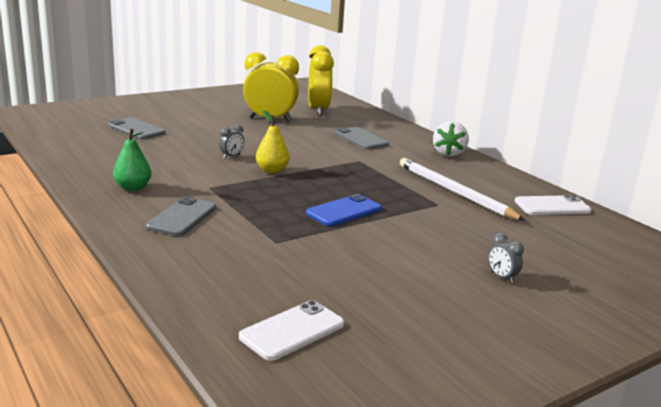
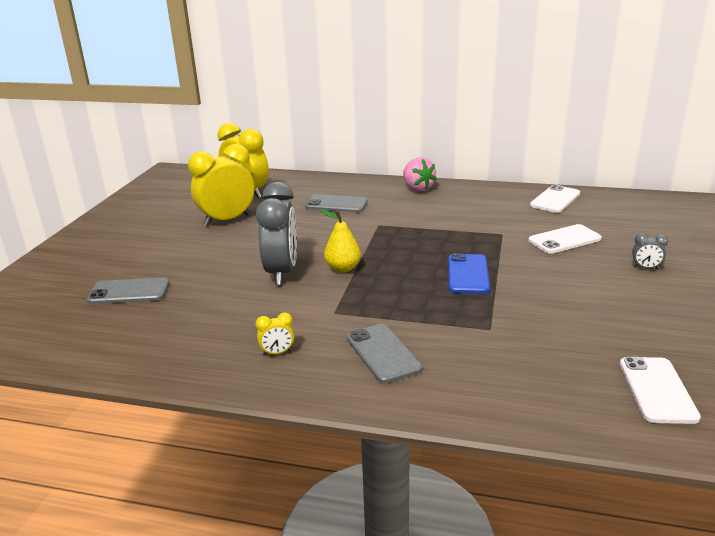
camera: 40 degrees left, 5 degrees up
green pear [113,128,151,191] -> yellow clock [256,312,294,356]
grey clock [219,124,244,159] -> grey clock [256,182,297,285], size x2.41
white pencil [400,158,525,221] -> none
white strawberry [433,121,469,157] -> pink strawberry [403,157,437,191]
none -> white phone [528,224,602,254]

